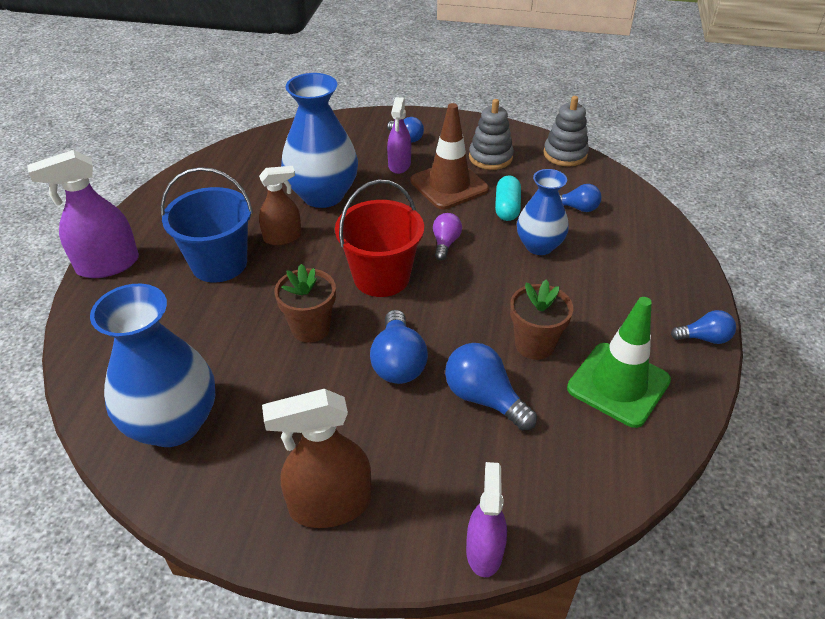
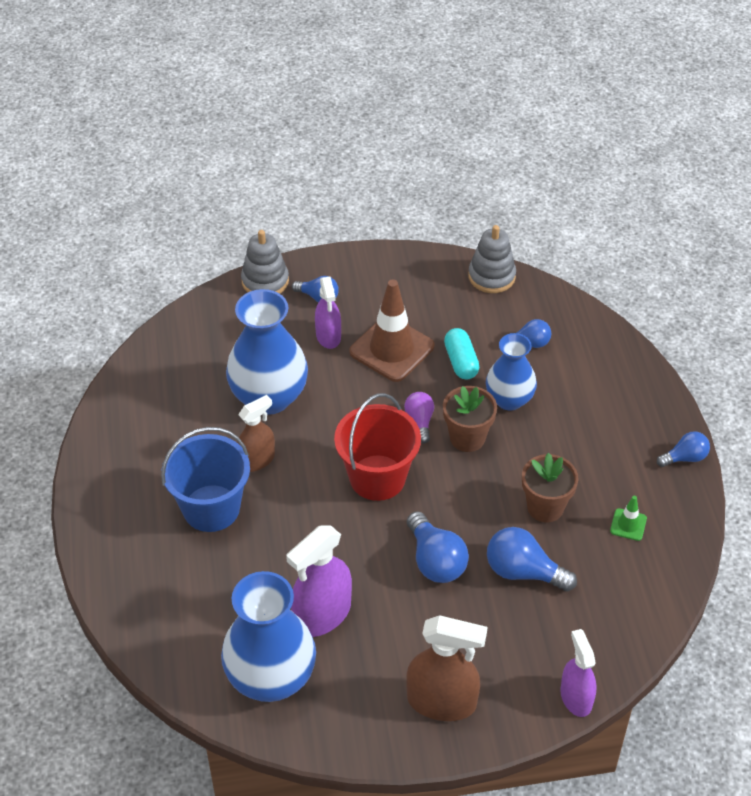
camera: 20 degrees left, 5 degrees up
purple spray bottle [27,150,139,278] -> purple spray bottle moved to [286,525,352,637]
brown spray bottle [262,389,371,528] -> brown spray bottle turned 135 degrees counterclockwise [406,615,487,721]
brown flower pot [274,264,336,343] -> brown flower pot moved to [443,386,497,452]
grey stacking toy [469,99,514,170] -> grey stacking toy moved to [241,230,289,294]
green traffic cone [567,297,671,428] -> green traffic cone [610,496,647,541], size x0.45

